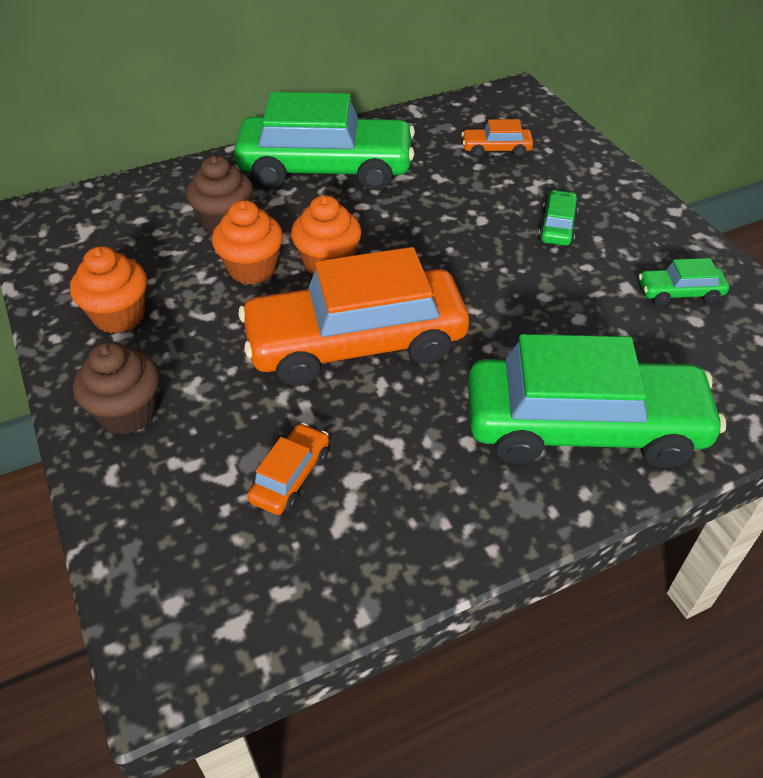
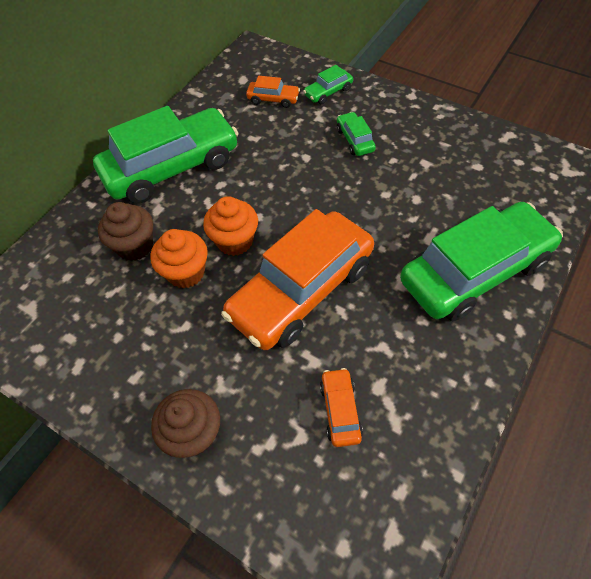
camera: 30 degrees left, 10 degrees up
orange cupcake [70,246,147,333] -> none
orange car [462,119,533,157] -> orange car turned 135 degrees counterclockwise [246,76,300,108]
green car [639,258,729,305] -> green car moved to [303,65,353,104]

